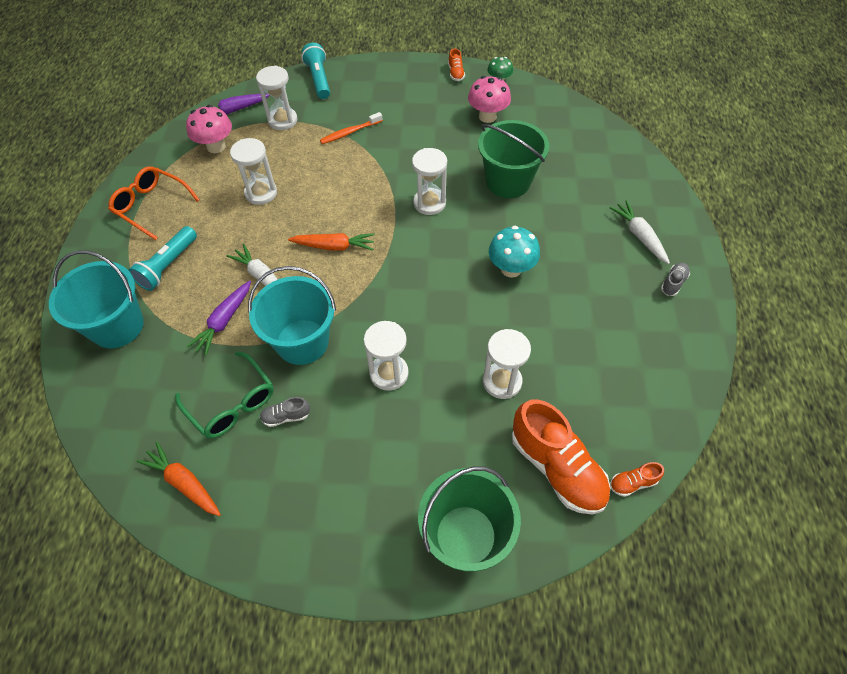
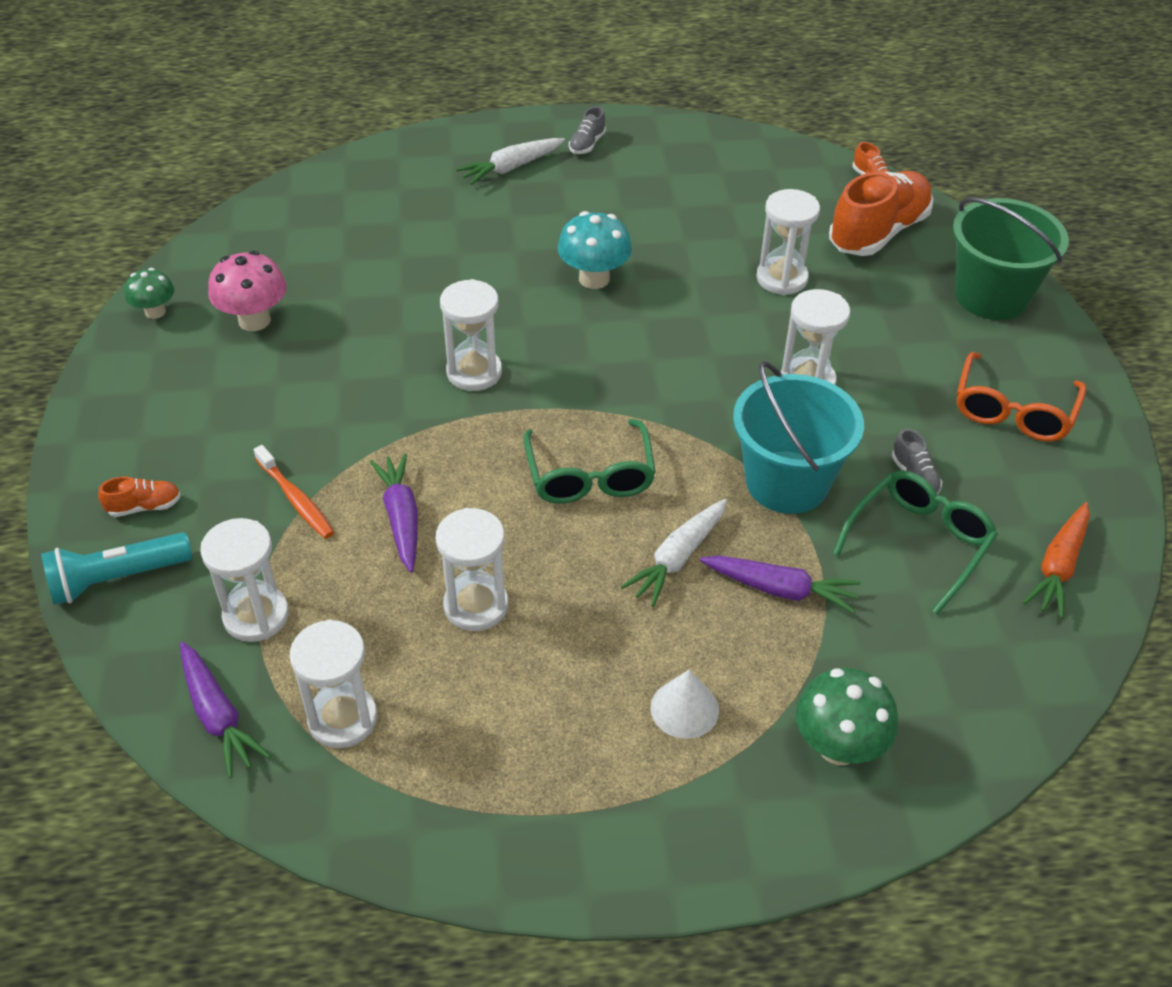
camera: 100 degrees left, 10 degrees down
turquoise bucket [49,250,144,348] -> green mushroom [796,668,898,765]
orange glasses [108,166,200,240] -> orange glasses moved to [957,352,1086,441]
turquoise flashlight [128,226,197,291] -> white cone [651,669,719,739]
pink mushroom [186,105,232,153] -> white hourglass [290,619,378,748]
orange carrot [288,233,375,251] -> green glasses [523,419,656,504]
orange shoe [448,48,465,81] -> orange shoe moved to [98,477,181,517]
green bucket [478,120,549,198] -> none
grey shoe [661,263,690,296] -> grey shoe turned 90 degrees counterclockwise [569,106,606,154]
none -> purple carrot [370,454,418,572]

